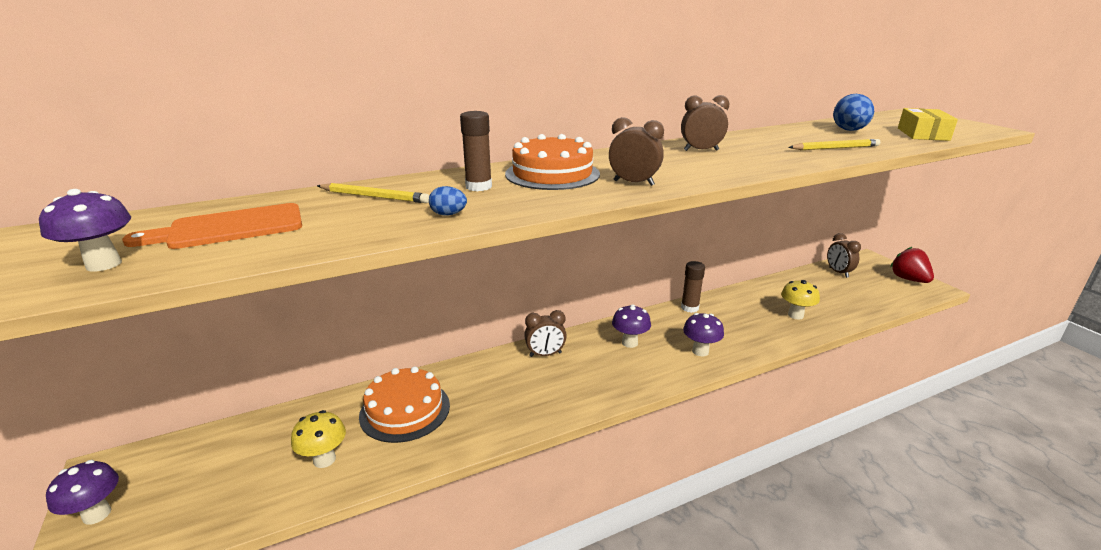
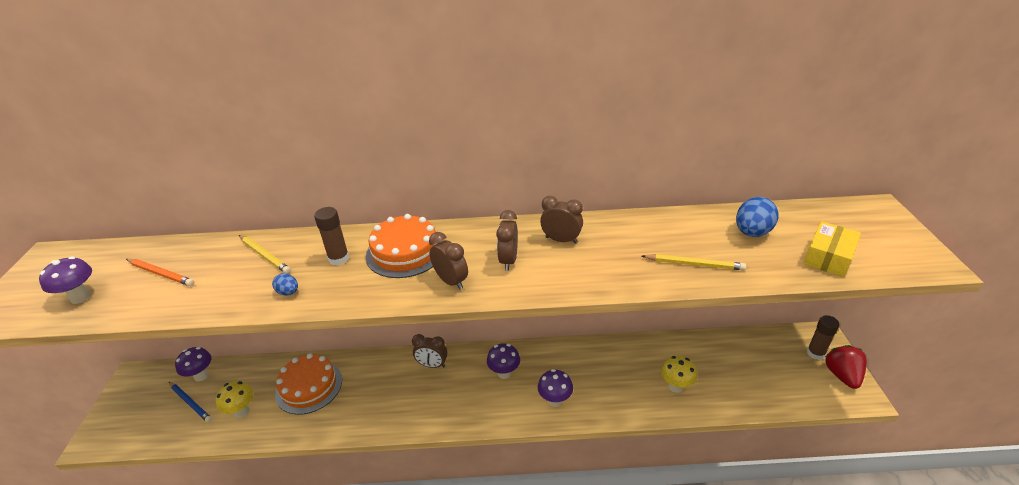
camera: 25 degrees right, 10 degrees up
purple mushroom [46,460,119,525] -> purple mushroom moved to [175,347,212,382]
orange cutting board [122,203,302,249] -> orange pencil [126,259,194,286]
brown glue stick [681,261,705,313] -> brown glue stick moved to [807,315,839,360]
brown clock [827,233,861,278] -> brown clock moved to [496,210,518,271]
none -> blue pencil [169,382,212,423]

